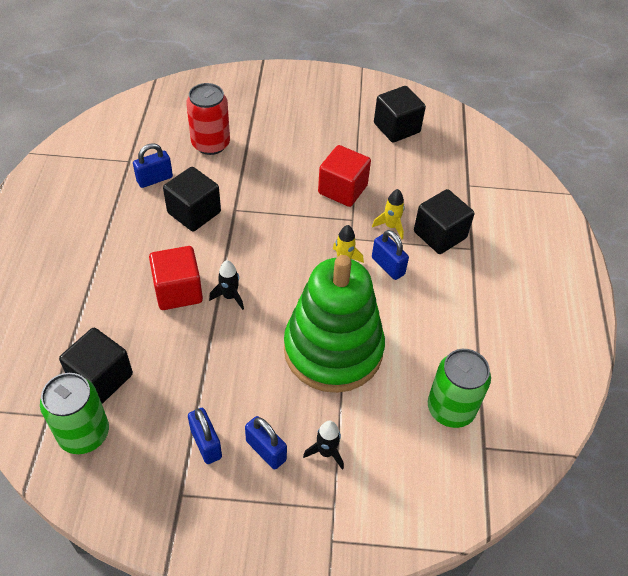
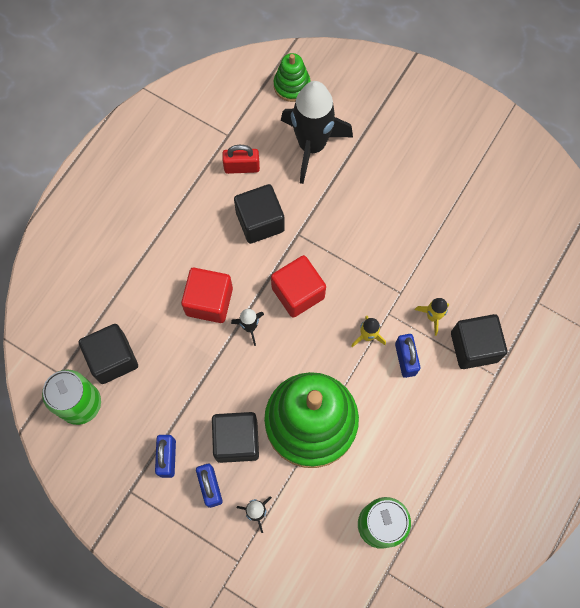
camera: 30 degrees right, 20 degrees up
blue padlock [133,143,173,188] -> red padlock [222,145,260,174]
red can [186,83,230,155] -> black rocket [281,81,353,184]
red cube [318,145,371,207] -> red cube moved to [271,255,326,318]
black cube [374,86,426,143] -> black cube moved to [212,412,259,463]
none -> green stacking toy [274,53,311,102]

